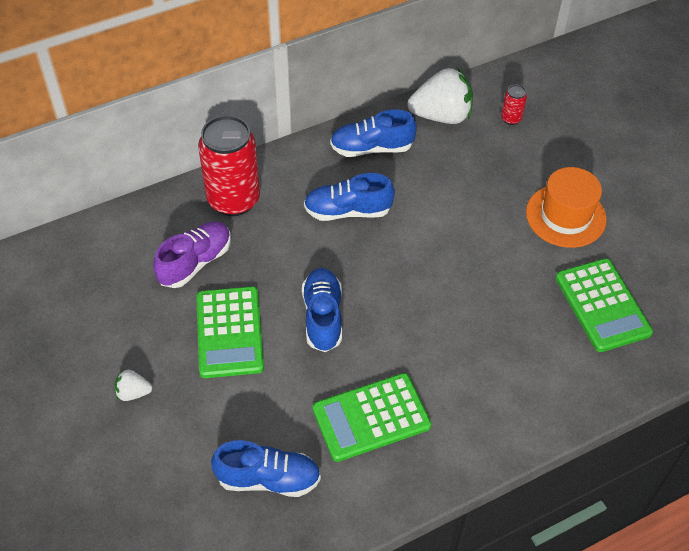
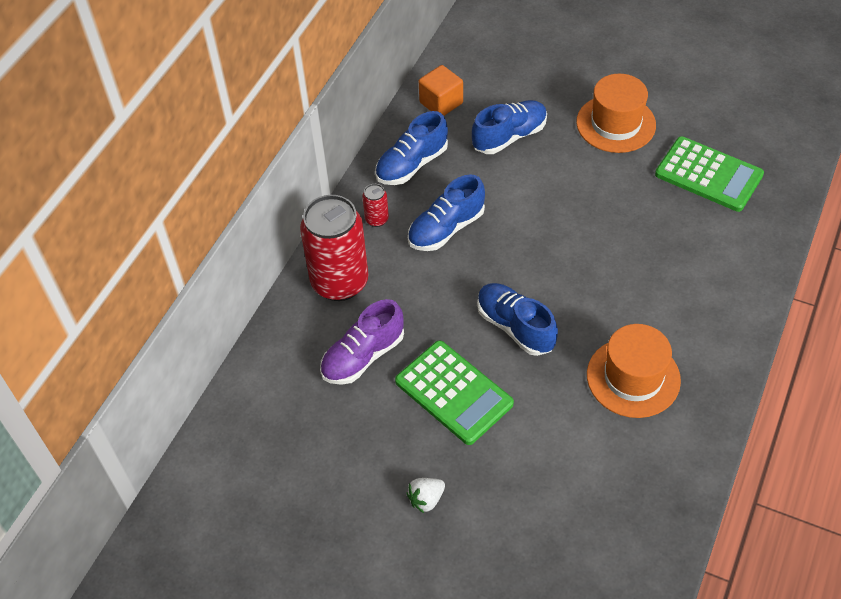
camera: 35 degrees left, 0 degrees up
purple shoe [153,222,231,288] -> purple shoe turned 135 degrees counterclockwise [320,299,404,385]
blue shoe [211,440,321,497] -> blue shoe moved to [472,100,547,154]
green calculator [312,373,431,462] -> orange hat [587,324,681,418]
white strawberry [408,67,473,124] -> orange cube [419,65,463,116]
red can [501,85,527,125] -> red can moved to [362,184,389,227]

